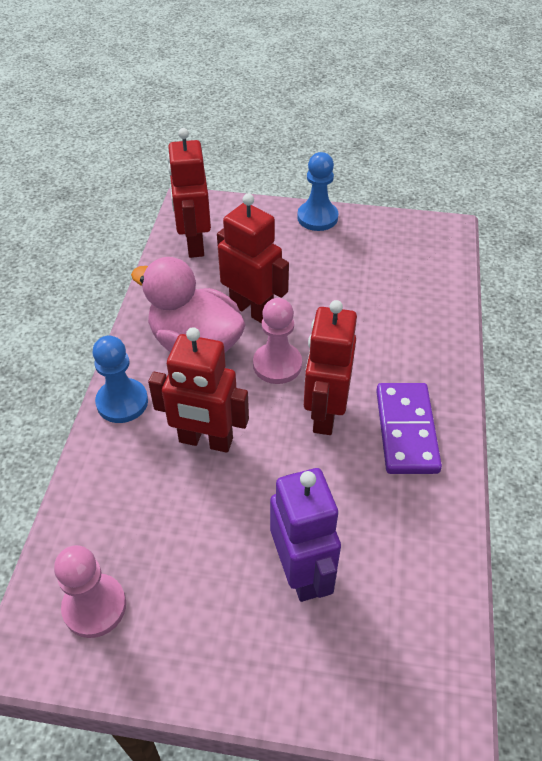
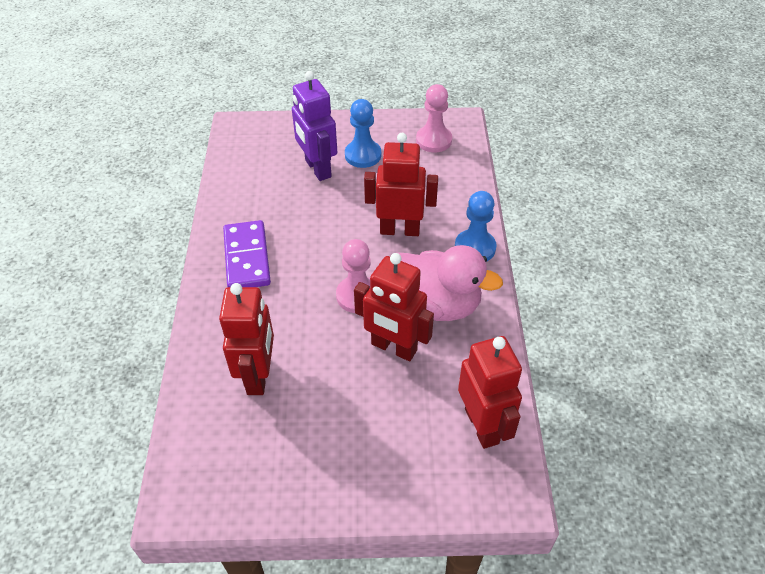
camera: 170 degrees right, 0 degrees up
blue pawn [297,152,338,231] -> blue pawn moved to [345,99,381,168]
red robot [304,300,357,435] -> red robot moved to [219,283,274,395]

